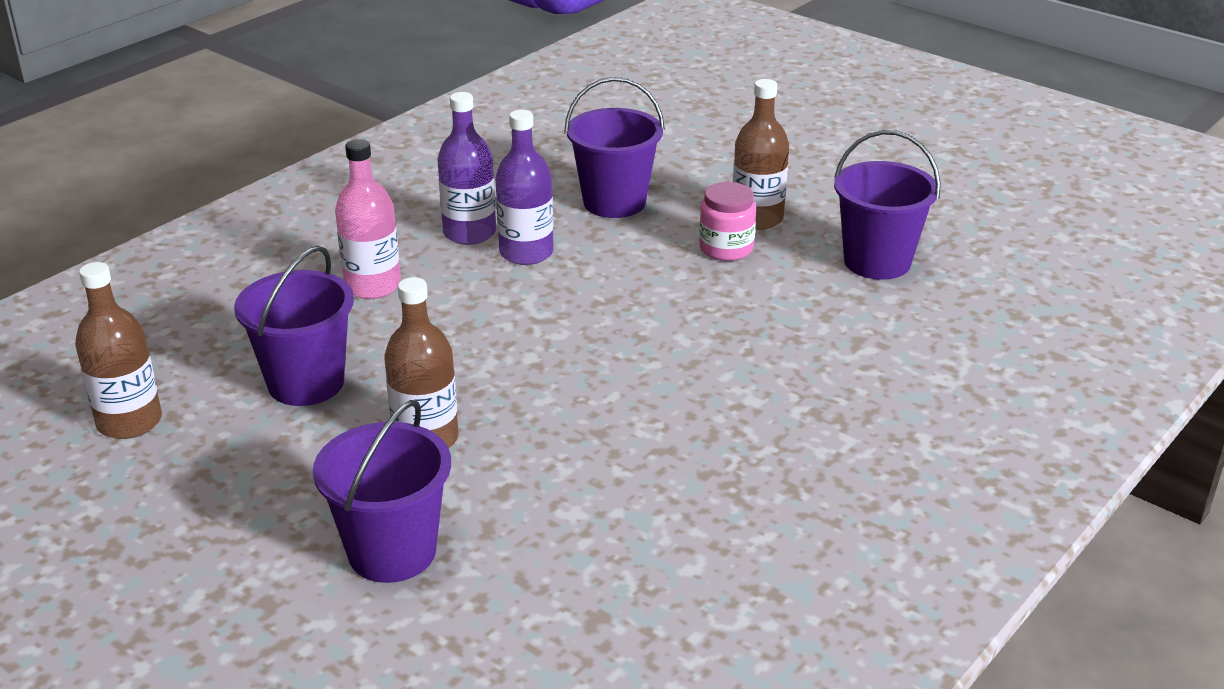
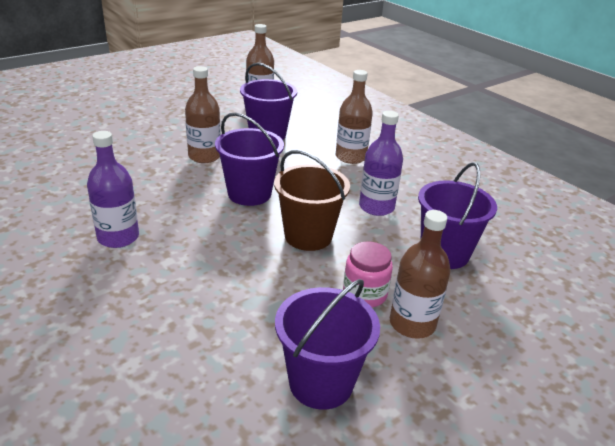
camera: 100 degrees right, 0 degrees up
purple bucket [313,400,451,583] -> purple bucket moved to [215,112,284,206]
pink bottle [335,139,401,299] -> brown bottle [336,70,373,164]
purple bottle [437,92,496,245] -> purple bottle moved to [87,131,139,248]
none -> brown bucket [274,150,350,251]

